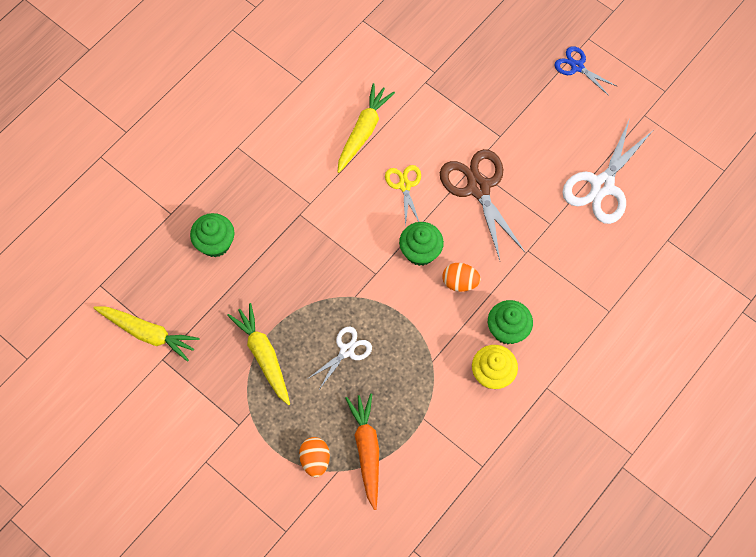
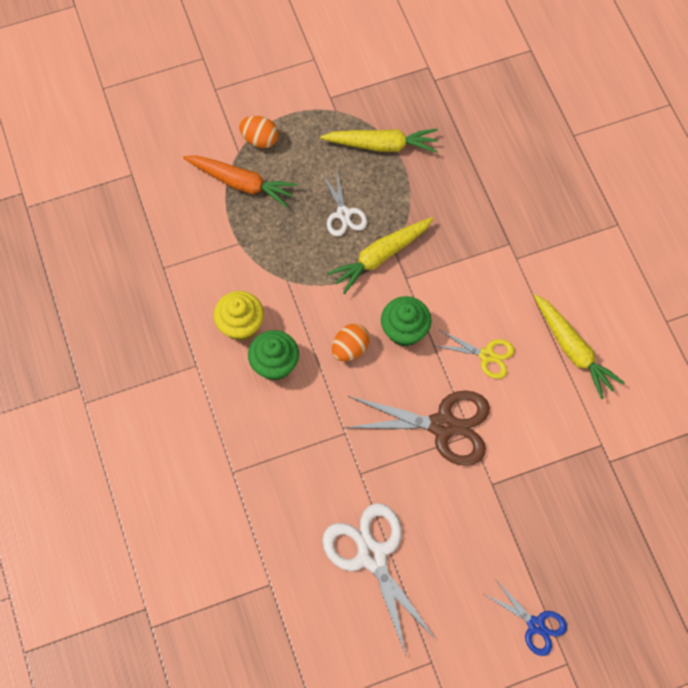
camera: 120 degrees right, 0 degrees up
yellow carrot [93,306,199,362] -> yellow carrot moved to [327,217,433,294]
green cupcake [190,213,234,257] -> none
blue scissors [555,46,618,96] -> blue scissors turned 60 degrees clockwise [484,580,567,656]

